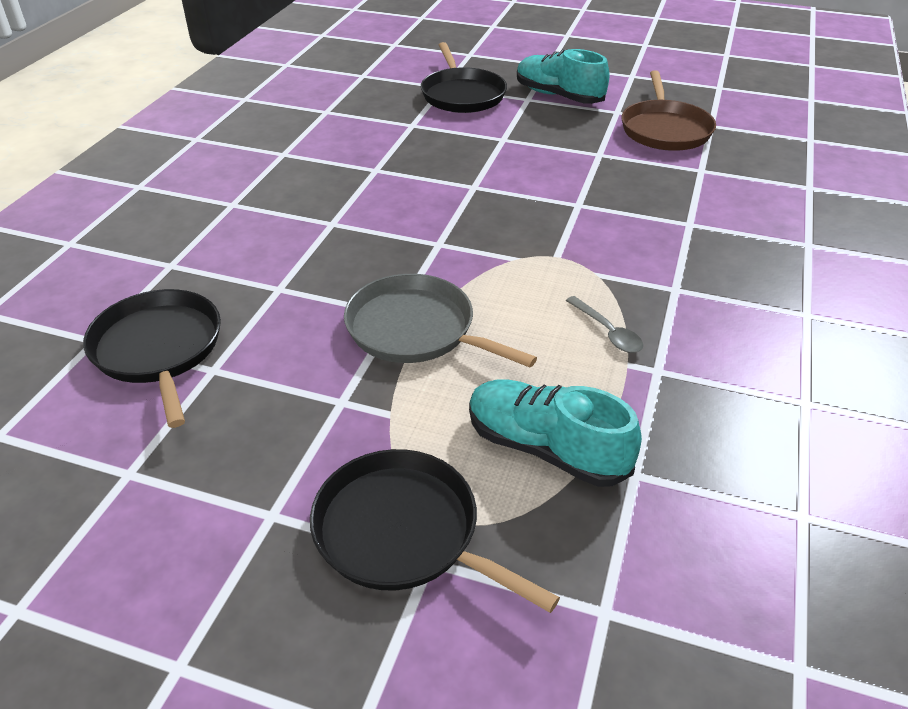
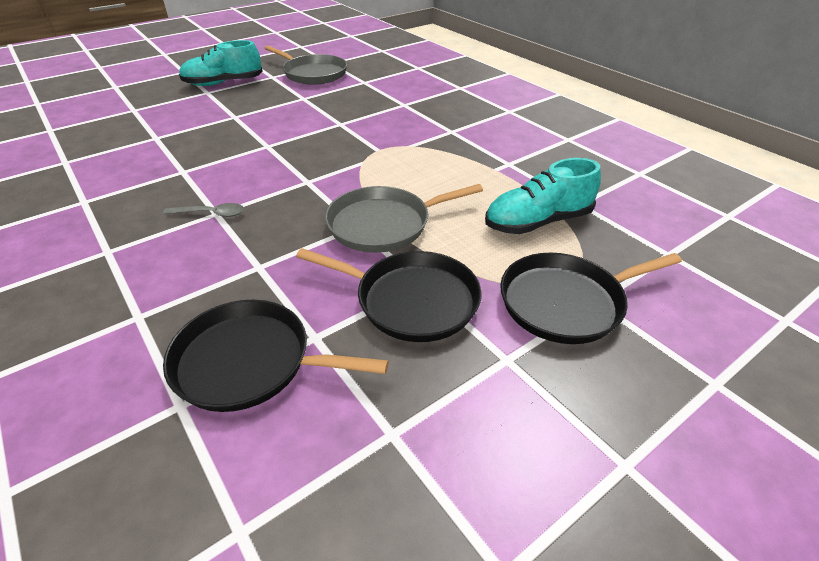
camera: 55 degrees left, 0 degrees up
black pan [421,42,507,113] -> black pan moved to [296,248,482,342]
grey spoon [566,296,643,353] -> grey spoon moved to [163,203,244,217]
brown pan [621,70,716,151] -> grey pan [264,45,347,85]

